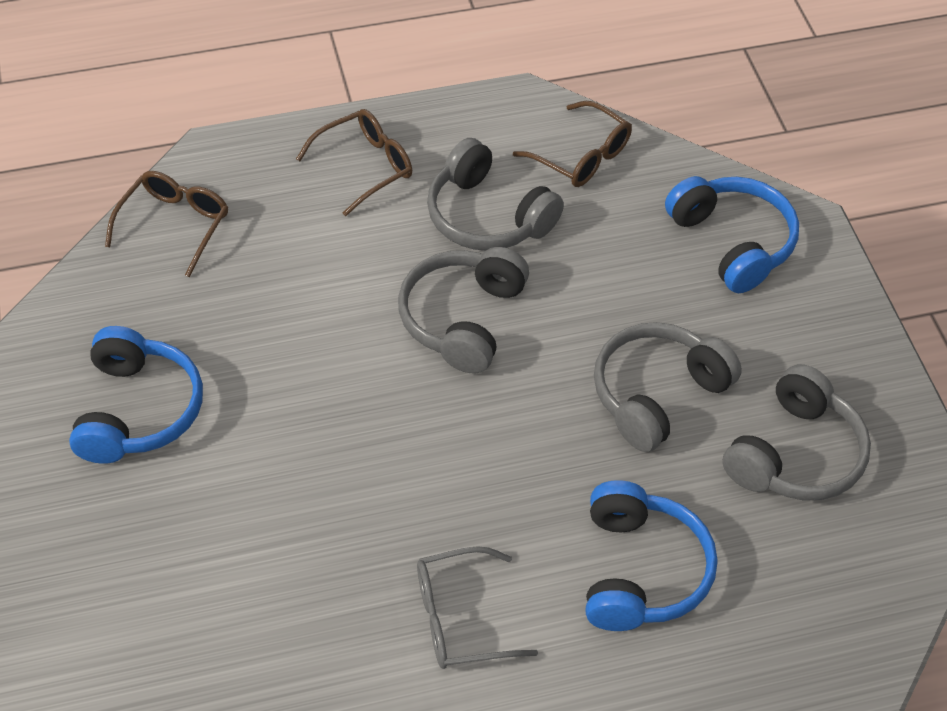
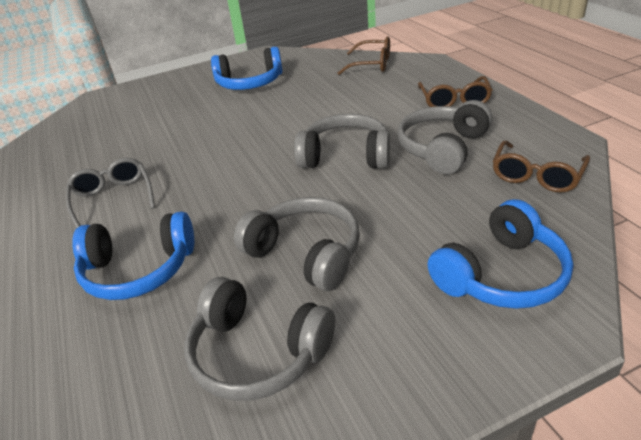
camera: 85 degrees right, 15 degrees down
brown glasses [296,109,412,216] -> brown glasses turned 45 degrees clockwise [418,76,492,107]

